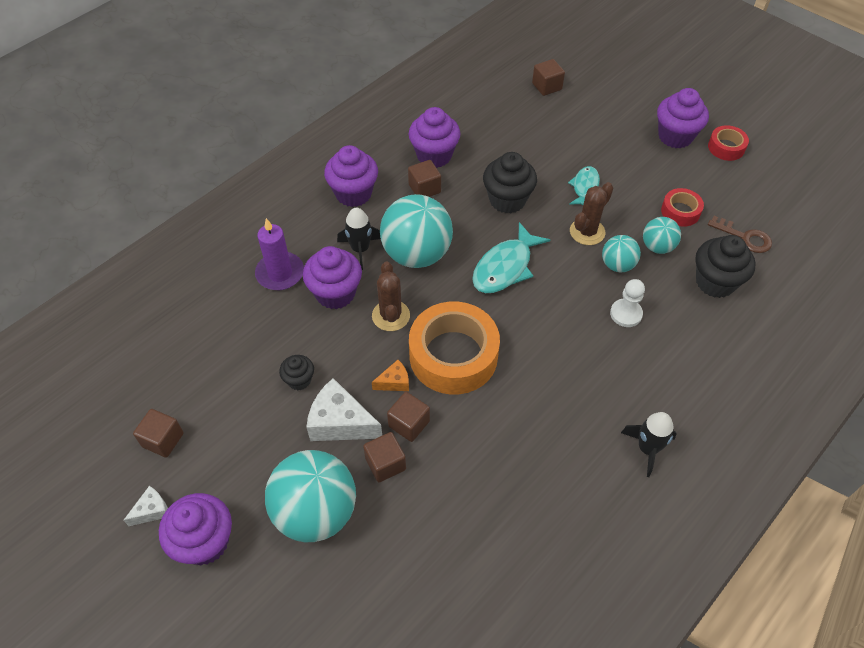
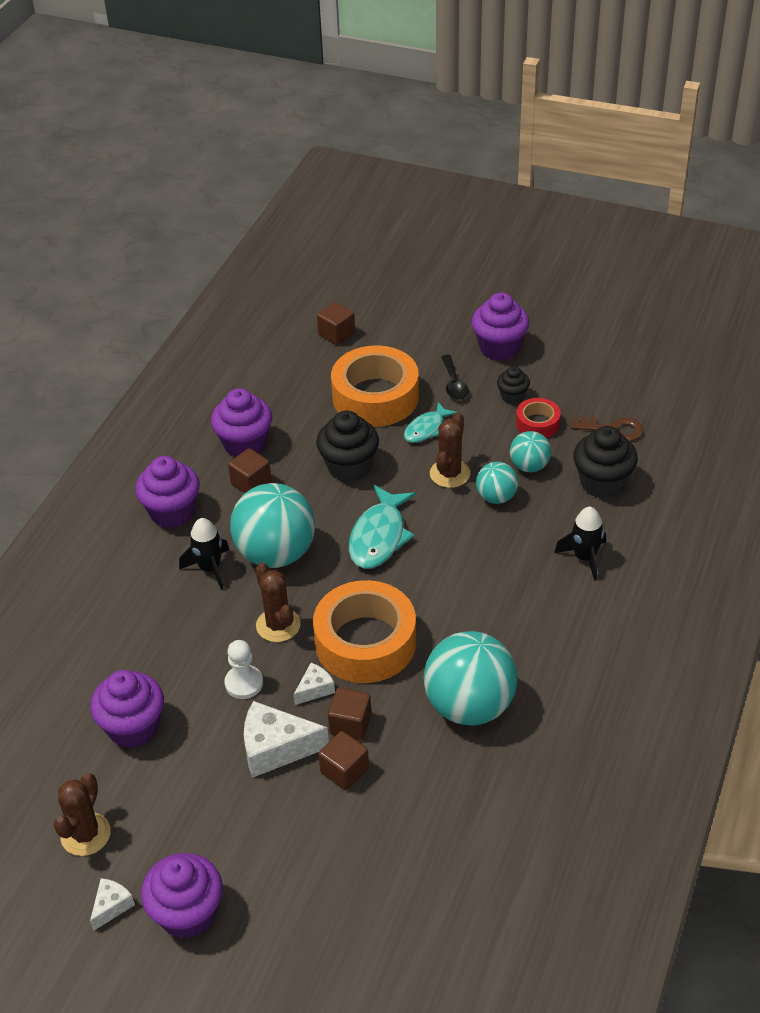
camera: 20 degrees left, 10 degrees down
brown cube [133,409,184,458] -> brown cactus [54,773,111,856]
purple candle [255,218,304,290] -> none
turquoise ball [265,450,356,542] -> turquoise ball moved to [423,631,518,725]
black cupcake [279,355,314,390] -> black cupcake moved to [497,366,530,404]
purple cupcake [303,246,362,309] -> purple cupcake moved to [90,670,164,748]
orange cheese [372,360,409,391] -> white cheese [294,663,335,705]
turquoise fish [568,166,600,205] -> turquoise fish turned 135 degrees counterclockwise [404,402,457,443]
white pawn [610,279,645,327] -> white pawn moved to [224,640,263,699]
black rocket [621,412,677,477] -> black rocket moved to [554,507,606,581]
red tape [708,125,749,161] -> none
none -> orange tape [331,345,419,427]
none -> black spoon [441,355,469,400]

